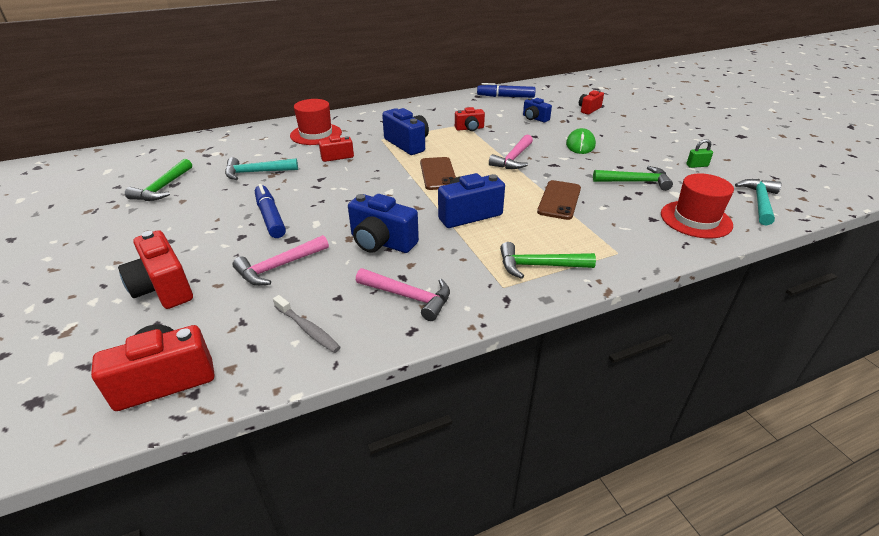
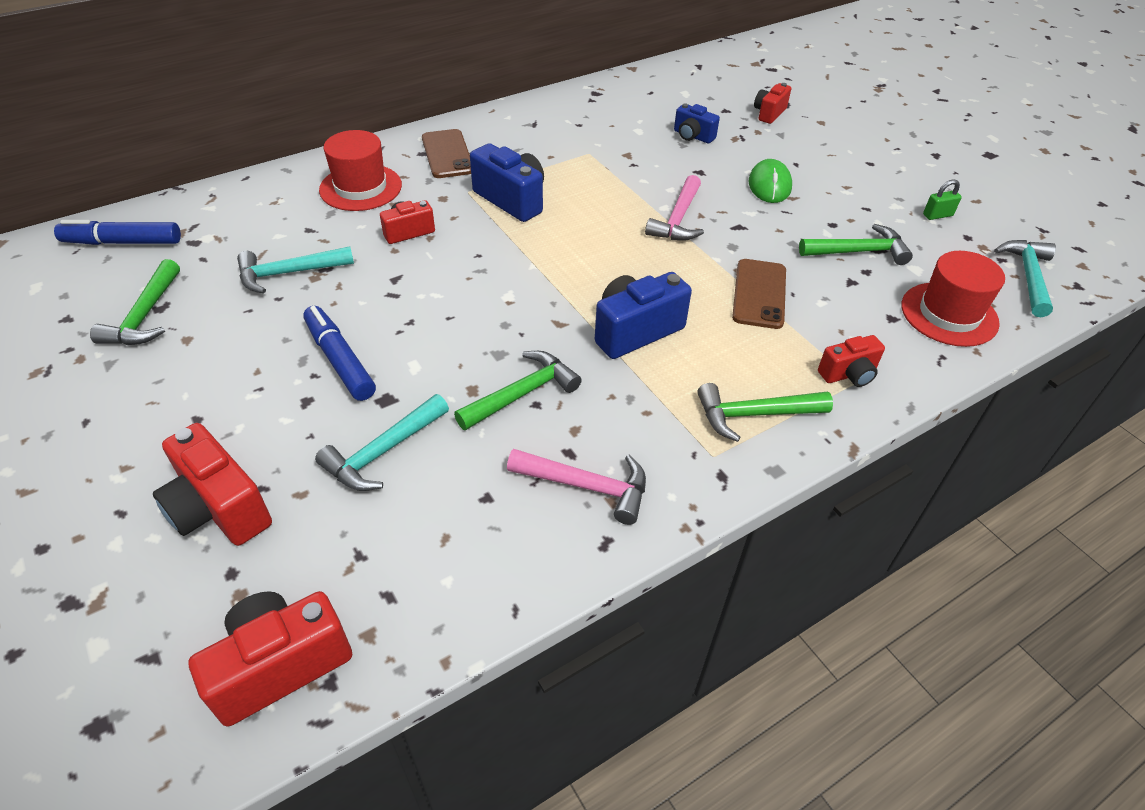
camera: 10 degrees left, 10 degrees up
pink hammer [233,235,329,286] -> turquoise hammer [315,394,449,491]
grey toothbrush [273,295,341,353] -> none
blue camera [348,194,419,253] -> green hammer [454,351,582,431]
brown phone [420,157,456,190] -> brown phone moved to [422,129,471,178]
red camera [455,107,485,131] -> red camera moved to [818,335,885,387]
blue marker [477,83,536,98] -> blue marker moved to [54,220,181,245]

